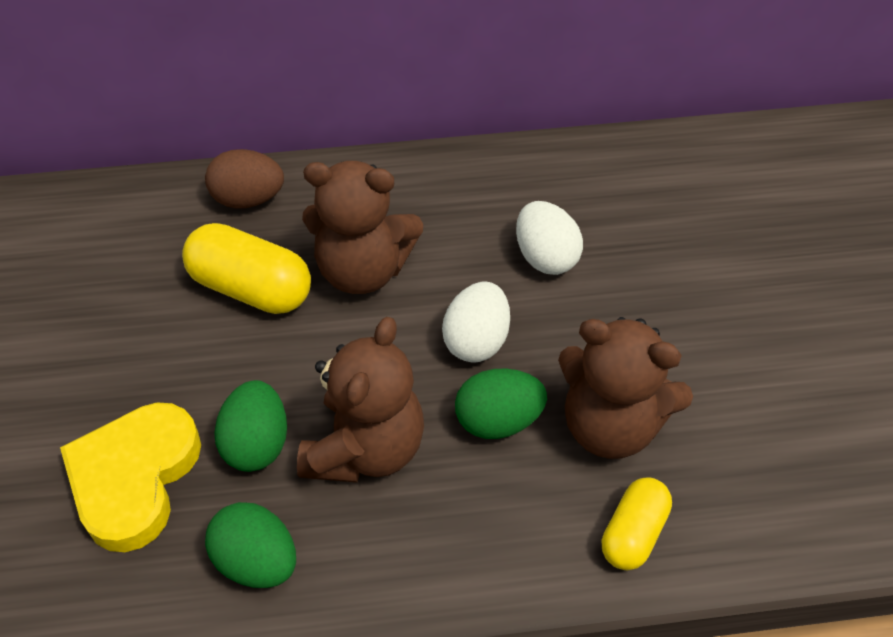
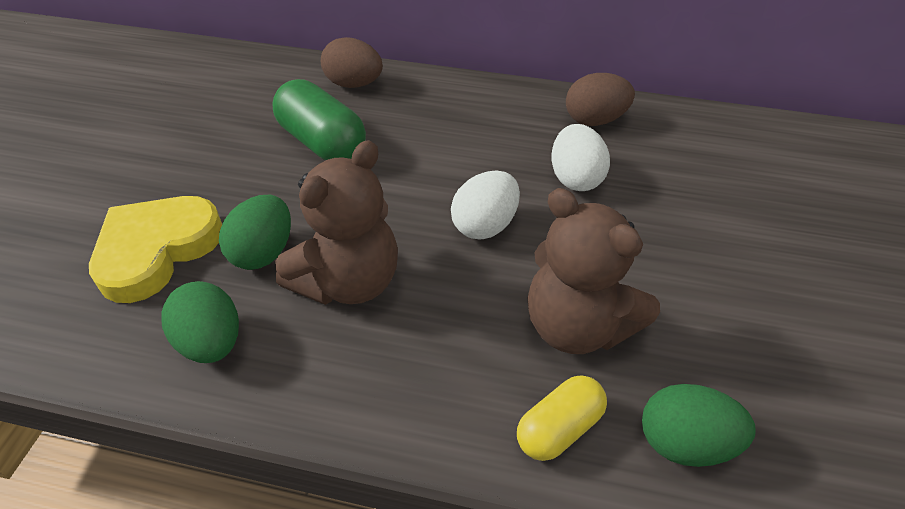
camera: 20 degrees right, 5 degrees down
yellow capsule [182,223,311,314] -> green capsule [272,79,366,160]
brown teddy bear [302,161,423,294] -> none
green egg [455,369,547,439] -> green egg moved to [642,384,756,467]
none -> brown egg [566,73,635,126]

